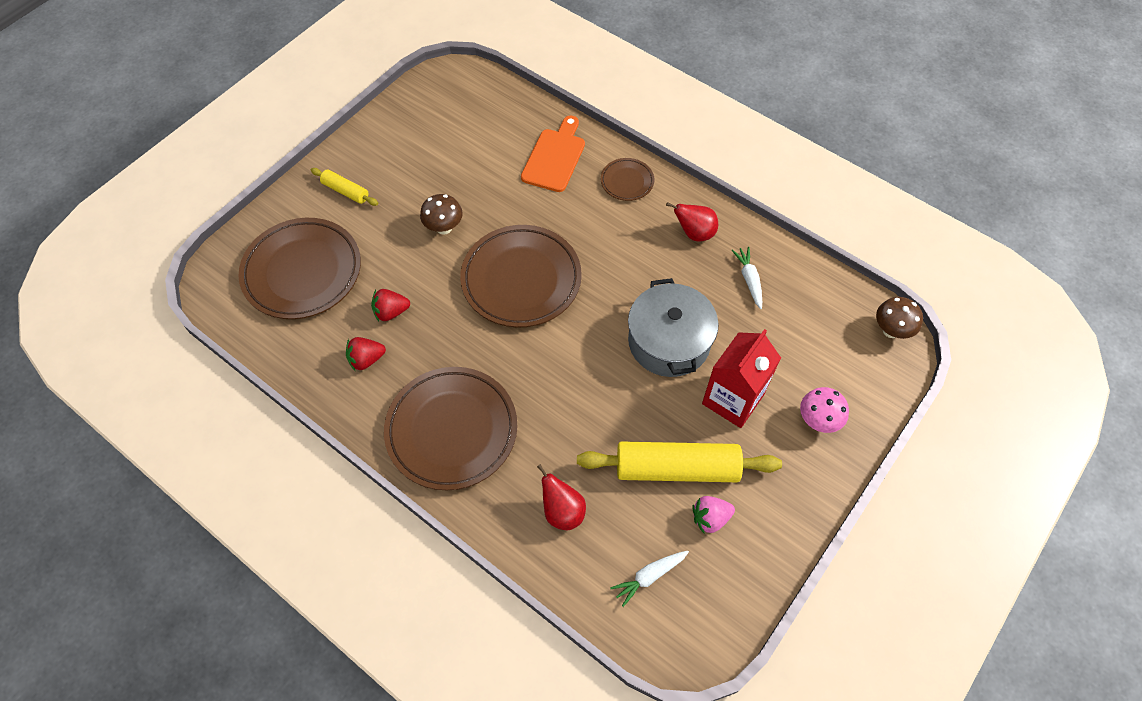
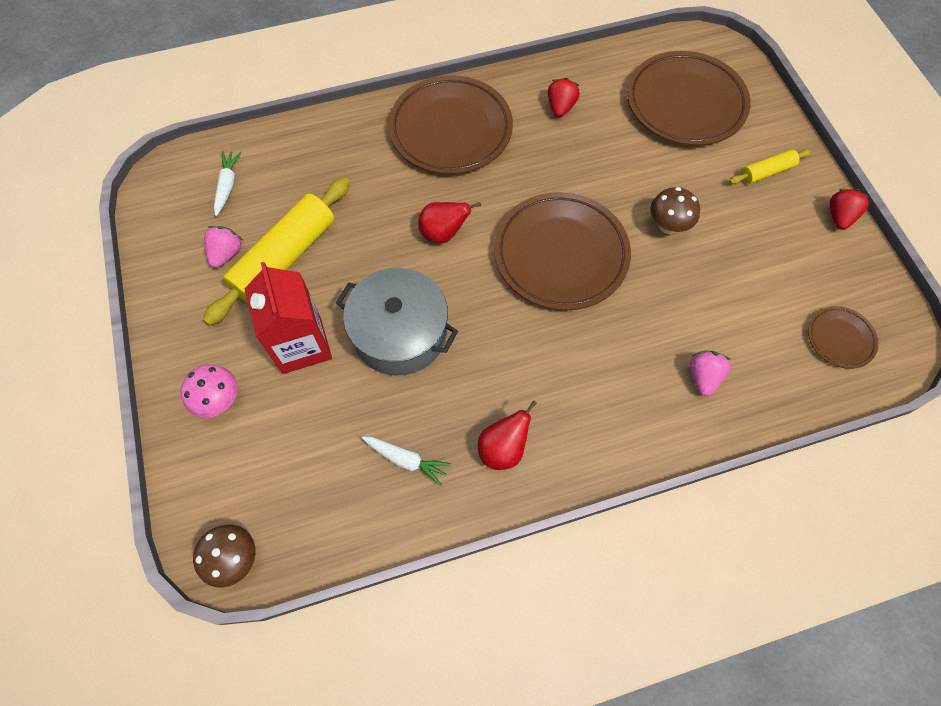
camera: 125 degrees right, 5 degrees up
red strawberry [371,289,410,321] -> red strawberry moved to [829,189,870,230]
orange cutting board [521,116,585,192] -> pink strawberry [689,351,731,396]
red pear [537,464,586,530] -> red pear moved to [418,202,481,243]
brown plate [601,158,654,201] -> brown plate moved to [808,306,879,369]

